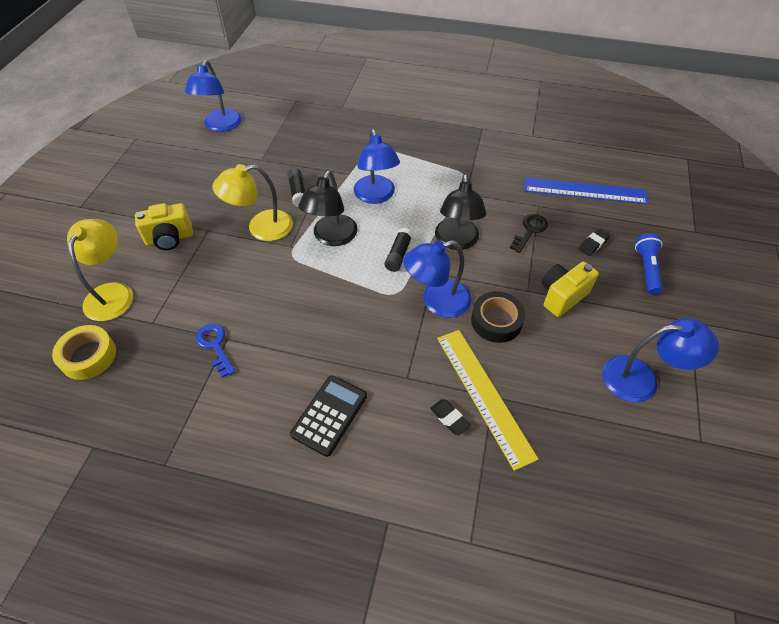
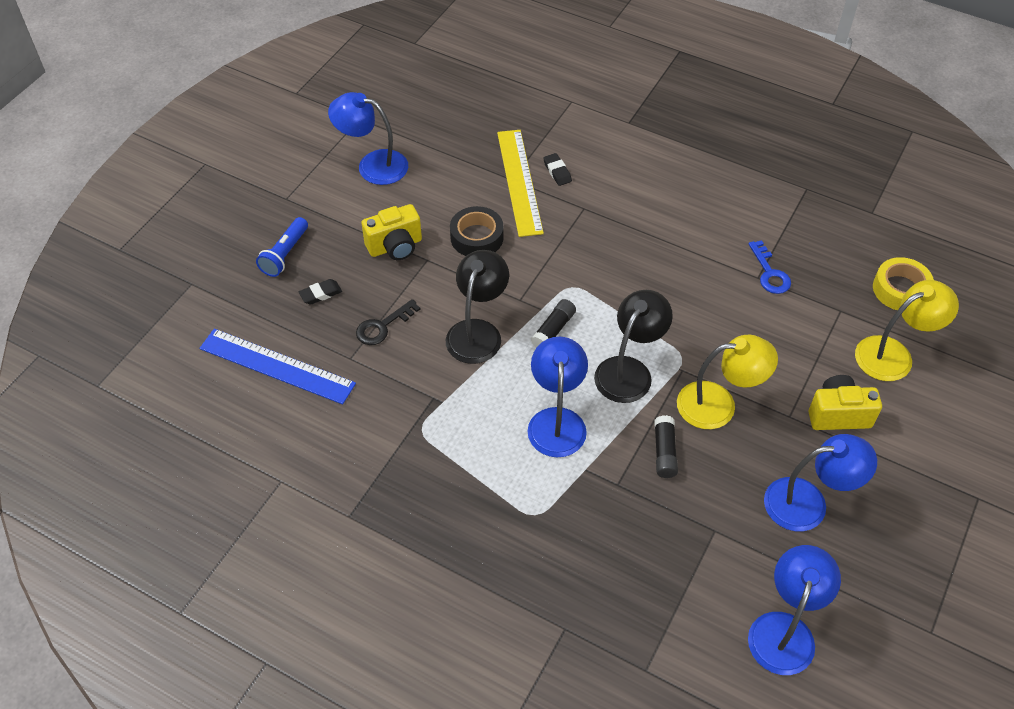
camera: 165 degrees left, 0 degrees up
yellow lamp [67,219,133,321] -> yellow lamp turned 135 degrees counterclockwise [855,280,959,381]
black calculator [290,375,367,457] -> none
blue lamp [403,240,472,318] -> blue lamp moved to [764,434,877,531]

